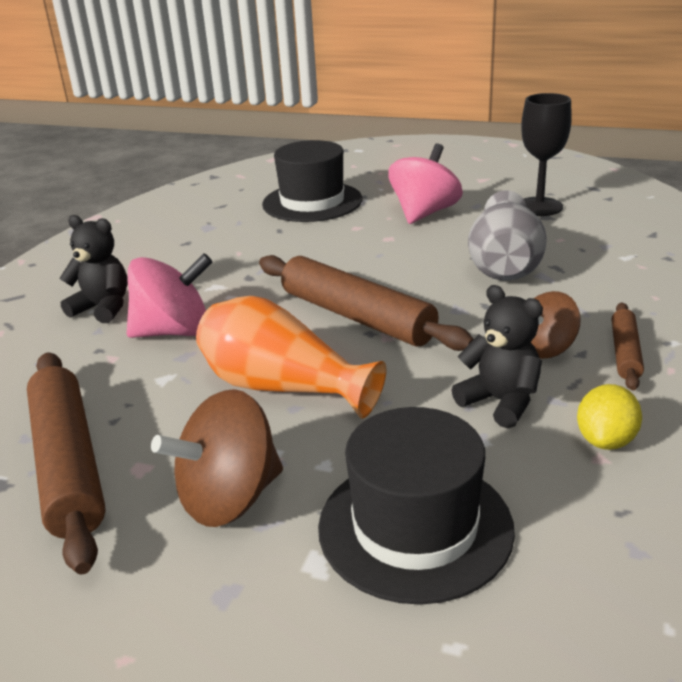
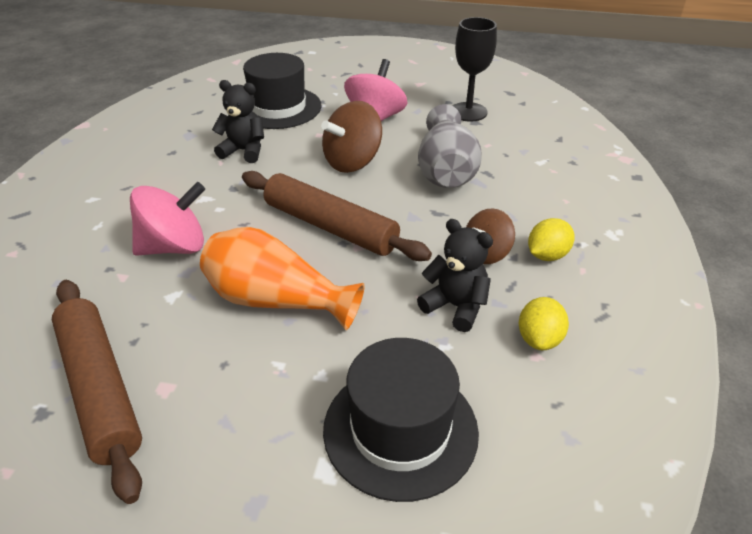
camera: 10 degrees left, 10 degrees up
black teddy bear [59,215,128,323] -> black teddy bear moved to [212,80,264,163]
brown spinning top [151,389,283,527] -> brown spinning top moved to [321,101,382,173]
brown rolling pin [612,303,644,390] -> yellow lemon [528,218,575,261]

